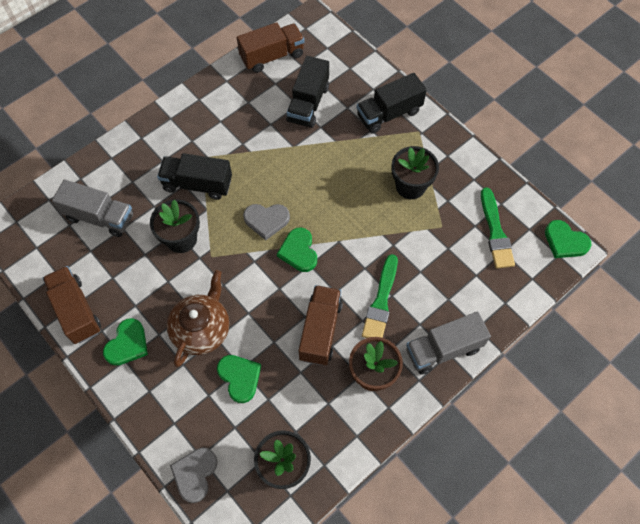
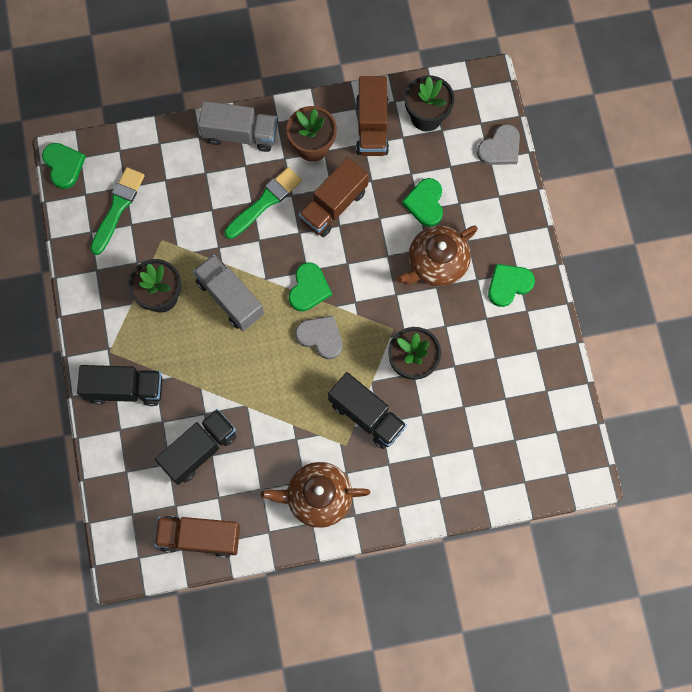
camera: 150 degrees left, 10 degrees up
brown truck [43,266,101,344] -> brown truck moved to [356,76,389,156]
grey truck [52,180,133,237] -> grey truck moved to [193,255,264,331]
none -> brown teapot [261,462,370,528]

